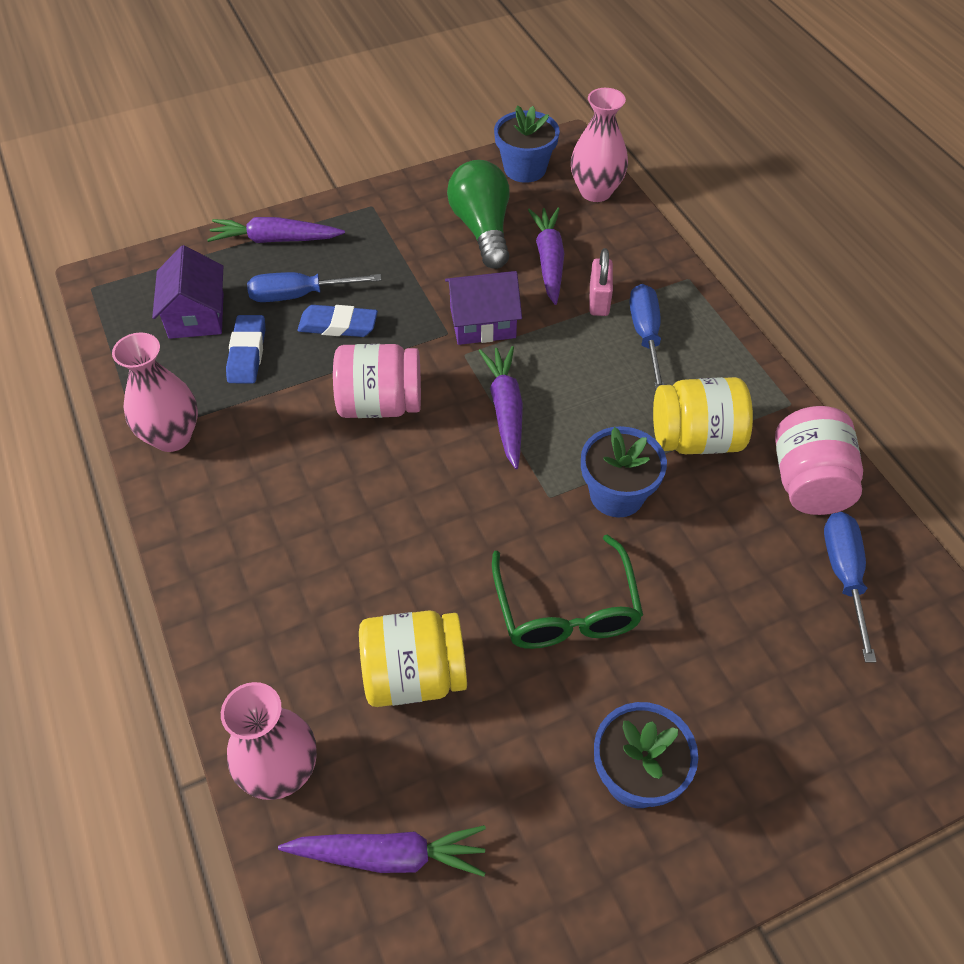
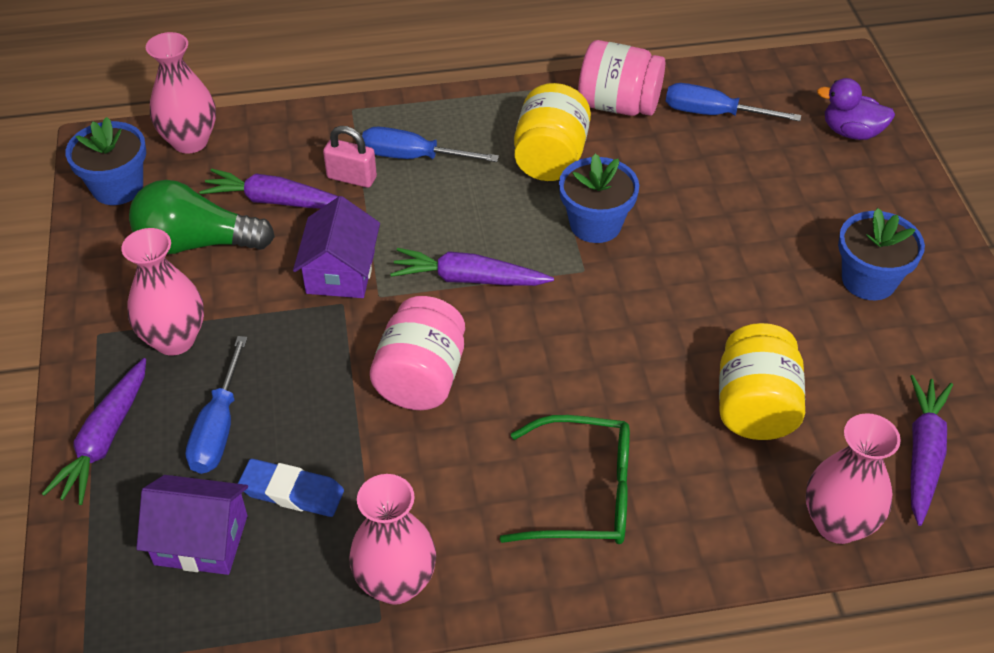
camera: 75 degrees left, 5 degrees down
blue eraser [298,305,378,337] -> none
green glasses [492,534,643,649] -> green glasses moved to [500,415,630,544]
none -> pink vase [121,228,204,356]
none -> purple duck [817,78,895,140]

